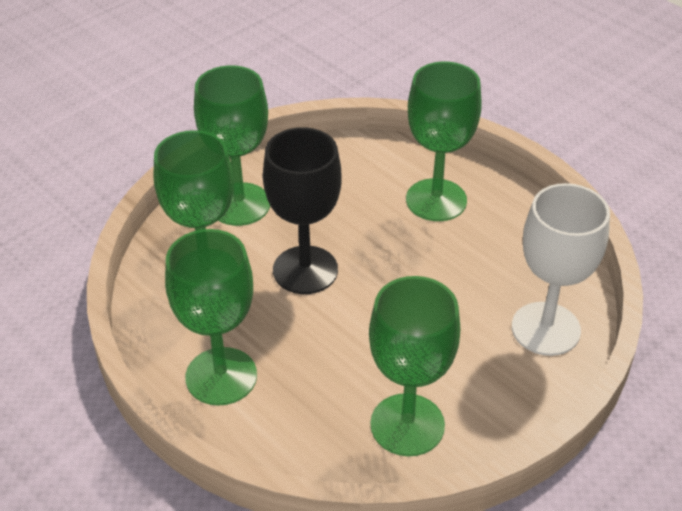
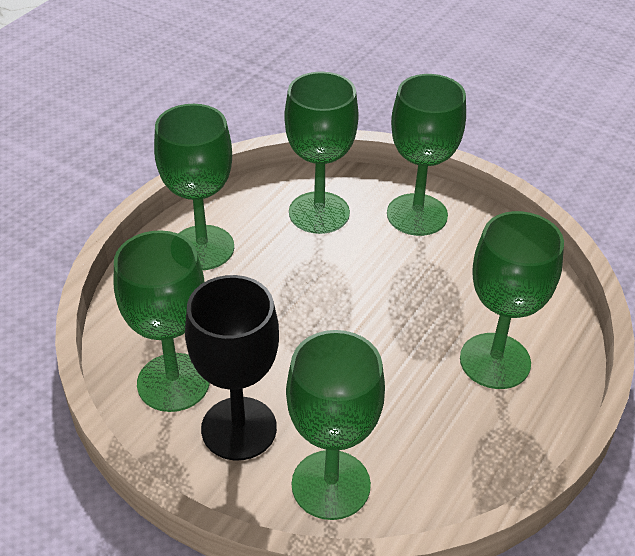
camera: 75 degrees right, 0 degrees up
black goblet [263,127,342,294] -> black goblet moved to [185,275,279,460]
white goblet [512,183,610,356] -> green goblet [286,330,385,520]

